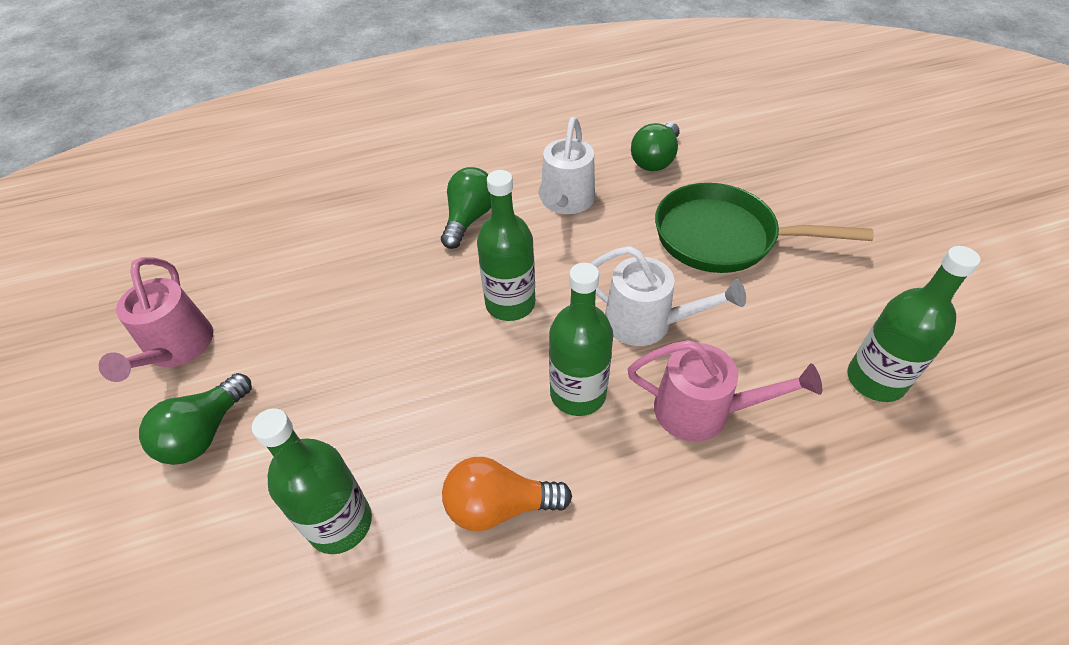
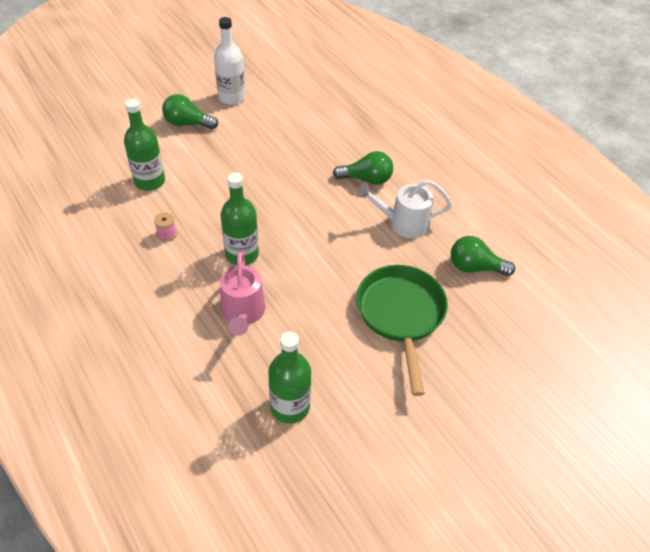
camera: 70 degrees right, 0 degrees up
pink watering can [99,257,213,382] -> white bottle [214,17,245,105]
orange light bulb [442,457,572,531] -> pink spool [154,212,177,242]
green bottle [477,170,535,321] -> none
white watering can [590,246,746,346] -> none

